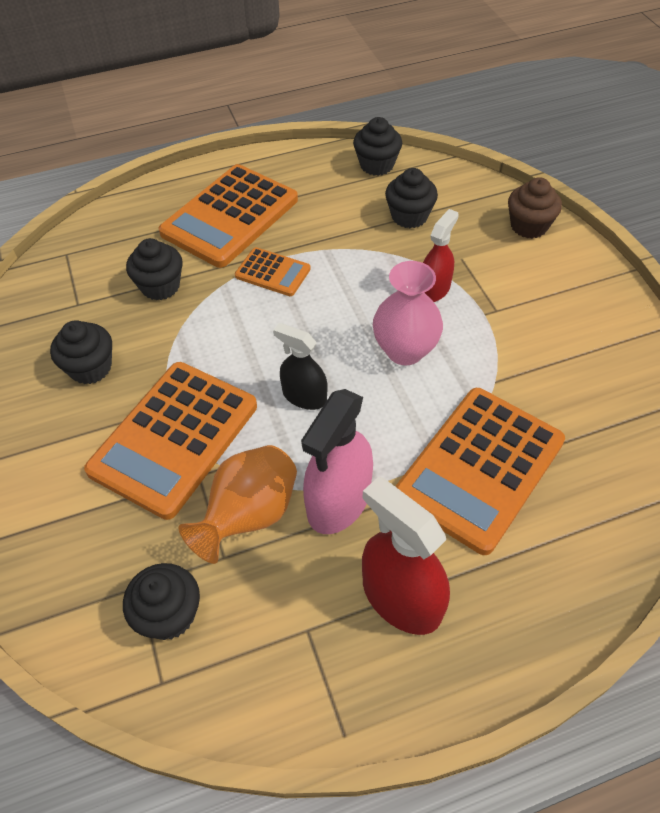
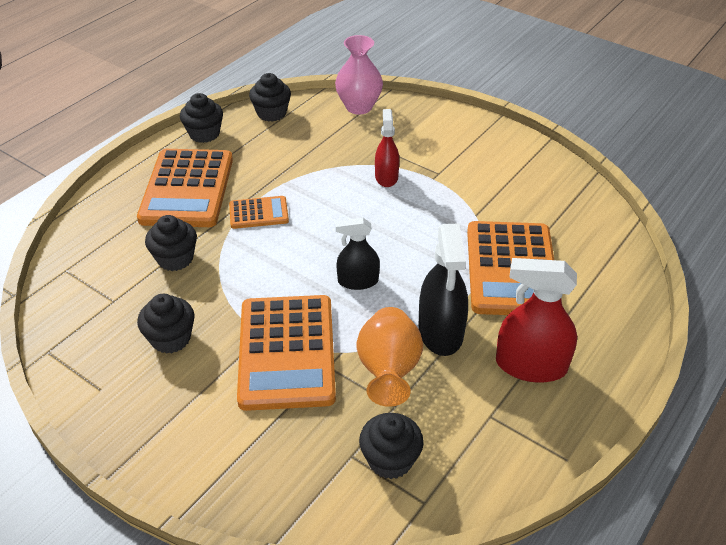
camera: 35 degrees left, 10 degrees down
pink spray bottle [301,389,373,534] -> black spray bottle [419,223,468,356]
pink vase [373,261,443,365] -> pink vase moved to [335,35,383,115]
black cupcake [385,168,438,228] -> black cupcake moved to [180,93,223,143]
brown cupcake [508,177,562,238] -> none

